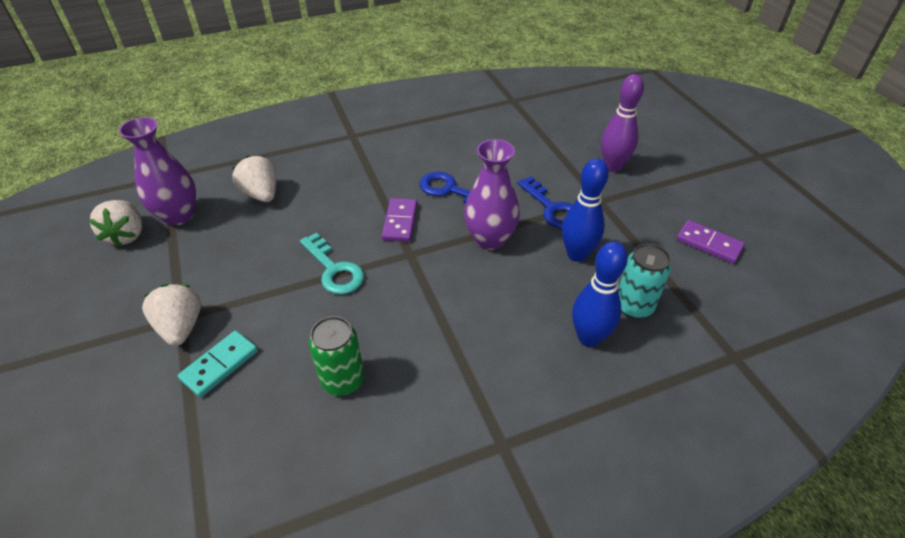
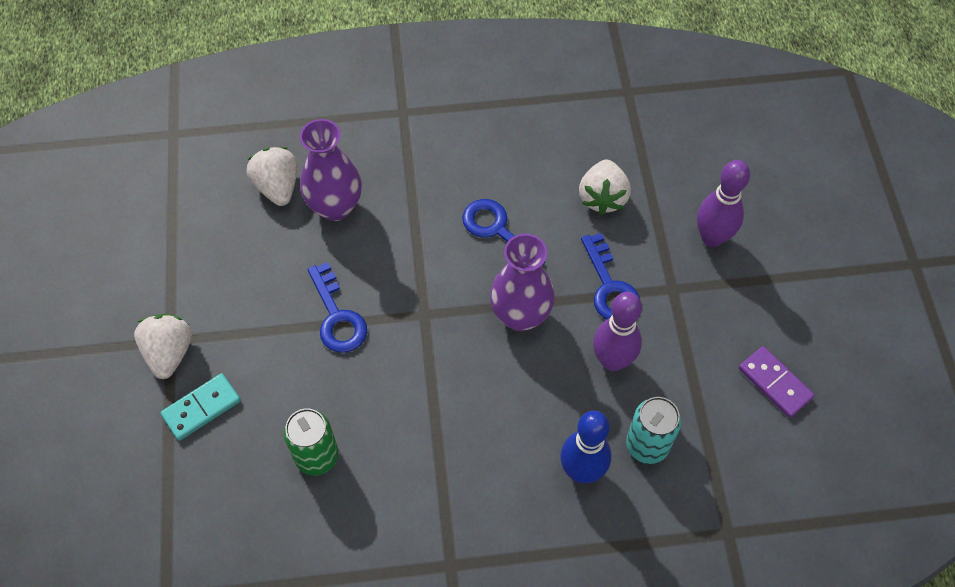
camera: 15 degrees right, 15 degrees up
white strawberry [89,200,142,247] -> white strawberry moved to [579,160,631,215]
purple vase [119,117,196,226] -> purple vase moved to [300,119,362,221]
turquoise key [300,233,364,295] -> blue key [307,262,367,353]
purple domino [382,198,418,242] -> none
blue bowling pin [562,158,609,262] -> purple bowling pin [593,292,642,371]

